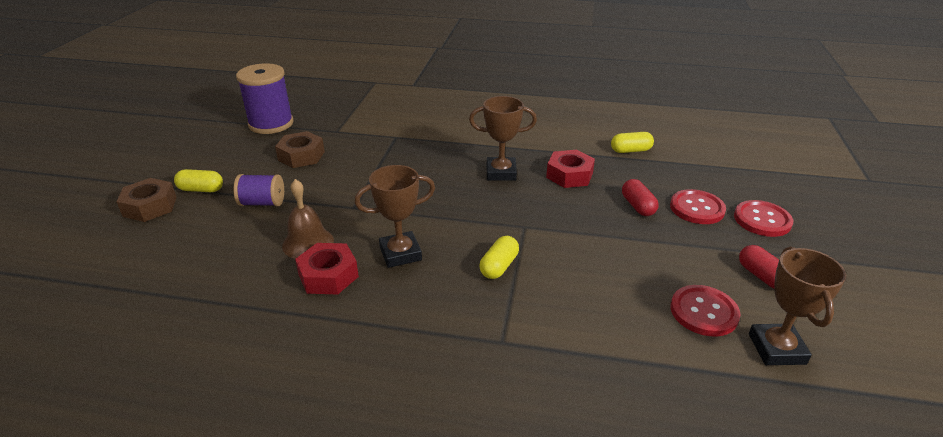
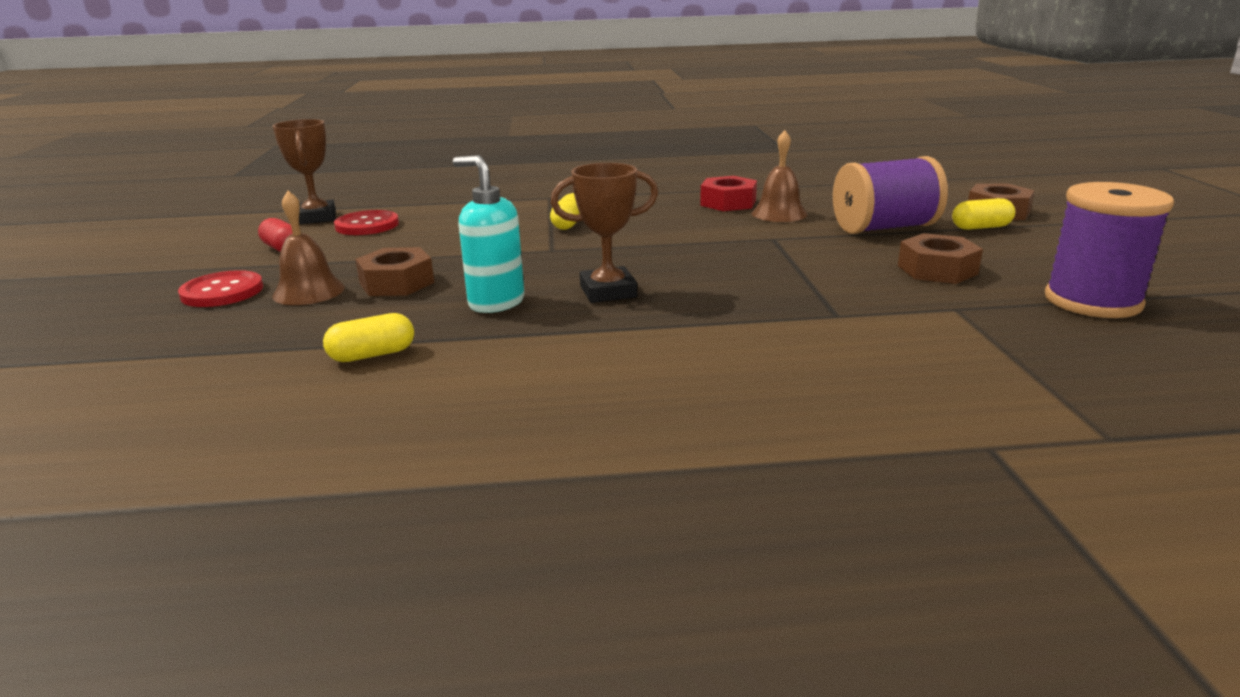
camera: 165 degrees right, 10 degrees down
purple spool [234,174,284,206] -> purple spool [833,156,948,234], size x1.71
brown trophy [354,165,435,268] -> none
red nut [546,150,595,188] -> turquoise soap dispenser [453,155,524,313]
red capsule [622,179,659,216] -> brown nut [355,247,434,296]
red button [670,189,726,224] -> brown bell [272,191,345,305]

